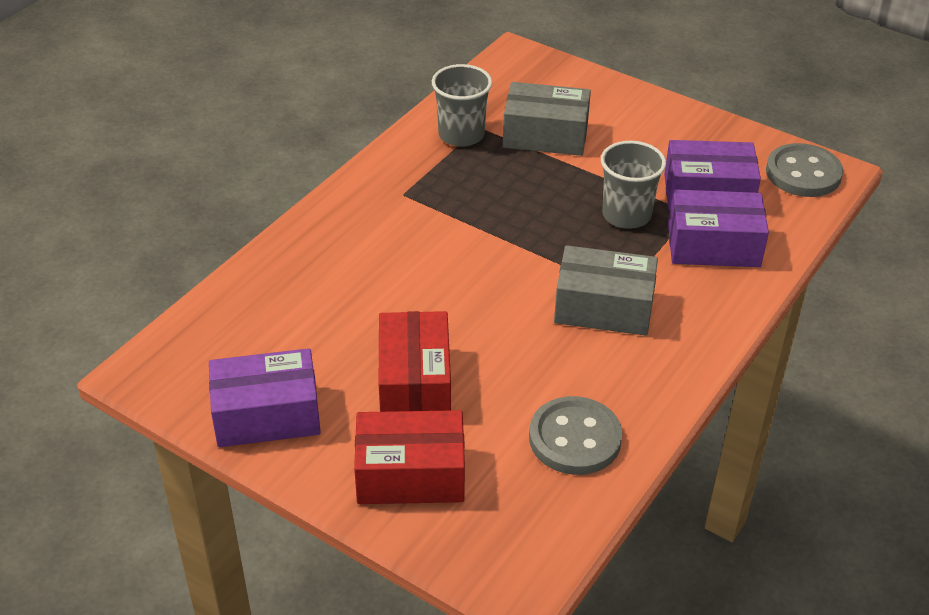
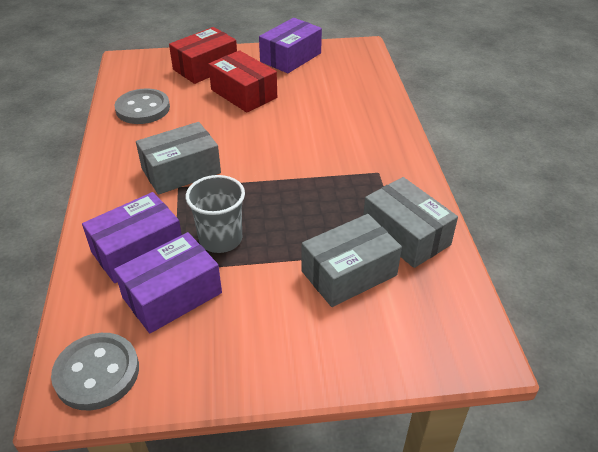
camera: 140 degrees right, 0 degrees up
grey cup [432,64,492,147] -> grey box [363,177,458,268]

